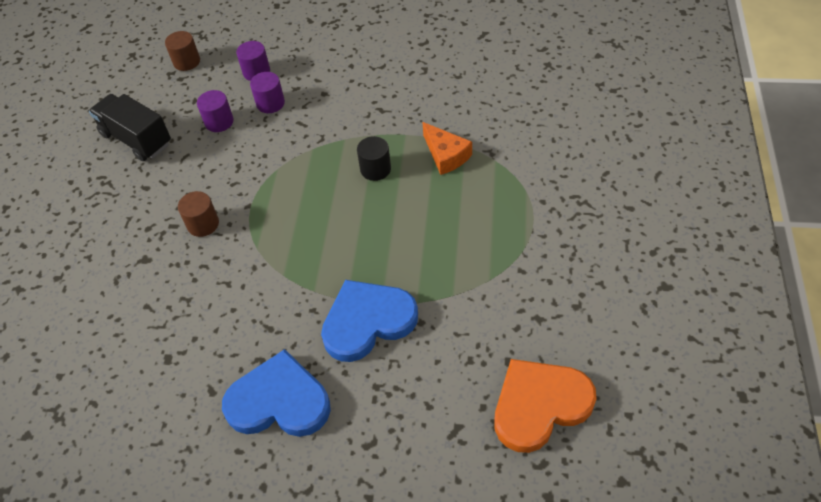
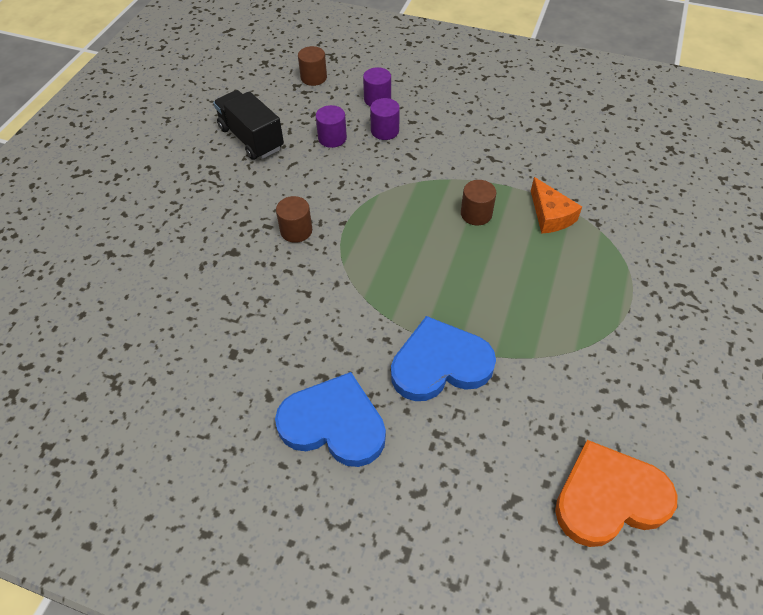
camera: 10 degrees right, 0 degrees up
black cylinder [357,136,391,181] -> brown cylinder [461,180,496,225]

